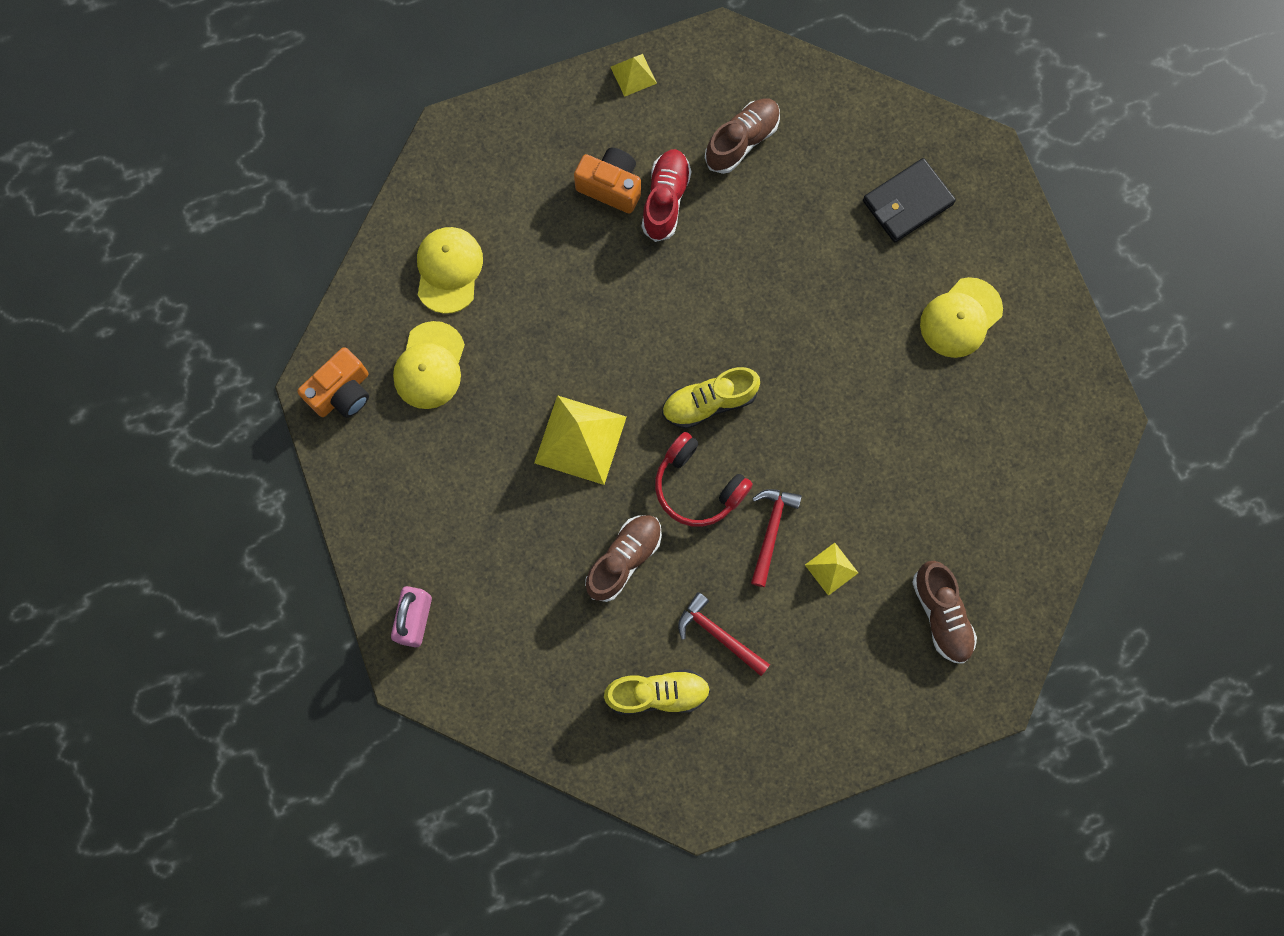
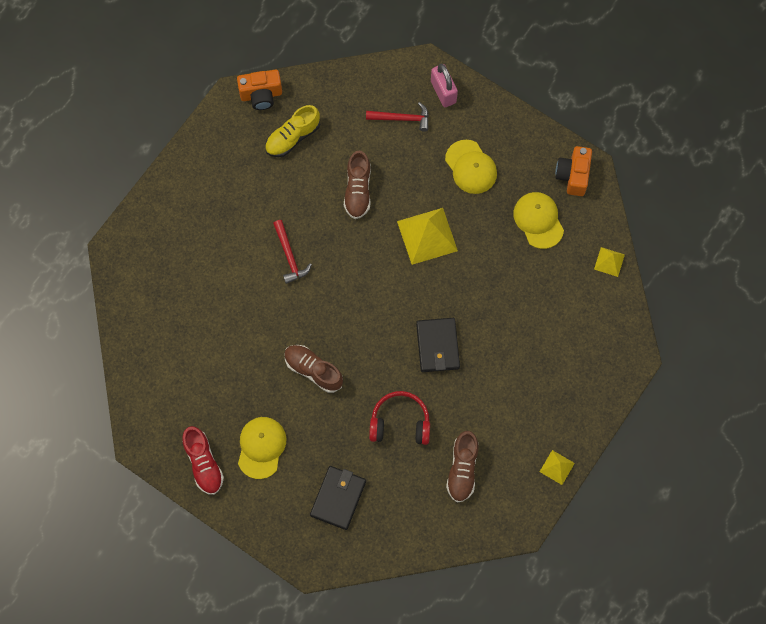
camera: 145 degrees right, 5 degrees down
yellow cap [417,227,483,314] -> yellow cap moved to [445,140,497,194]
orange camera [574,148,641,214] -> orange camera moved to [237,70,282,110]
red shoe [642,149,691,242] -> red shoe moved to [182,426,224,495]
red headphones [655,432,753,527] -> red headphones moved to [369,391,430,445]
yellow shoe [662,367,760,429] -> none
red hammer [678,592,770,676] -> red hammer moved to [366,102,429,132]
yellow pyramid [805,543,858,596] -> yellow pyramid moved to [594,247,625,277]
brown shoe [912,561,977,664] -> brown shoe moved to [284,345,343,393]
none -> black wallet [416,318,460,372]

